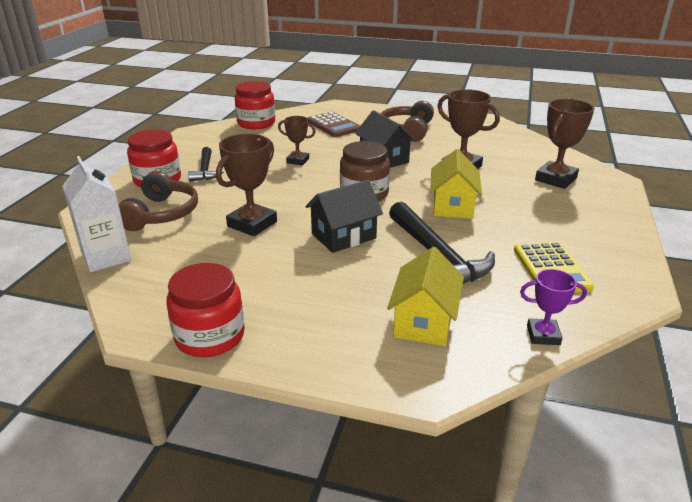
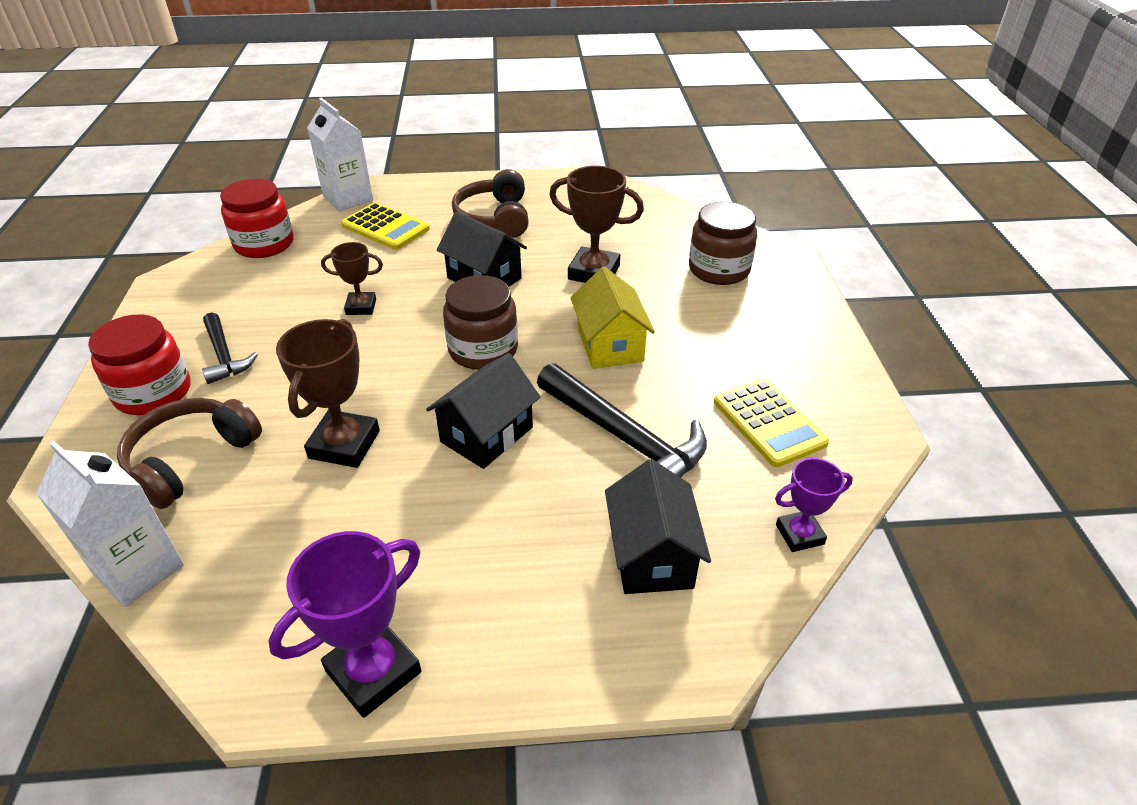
camera: 20 degrees left, 10 degrees up
brown headphones [119,171,198,231] -> brown headphones turned 135 degrees counterclockwise [117,398,262,509]
red jar [166,263,245,357] -> purple trophy [268,531,421,718]
brown calculator [308,112,360,137] -> yellow calculator [341,202,430,250]
yellow house [387,247,464,346] -> black house [605,459,711,594]
brown trophy [535,99,594,189] -> brown jar [689,202,757,285]
none -> white carton [307,98,373,211]

